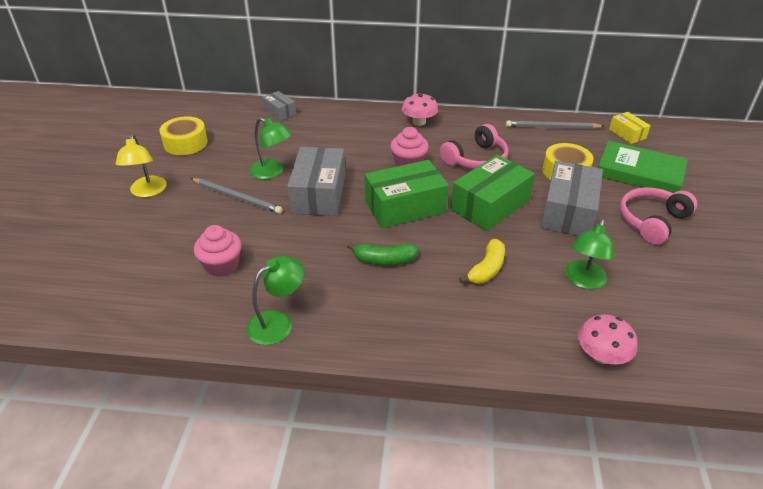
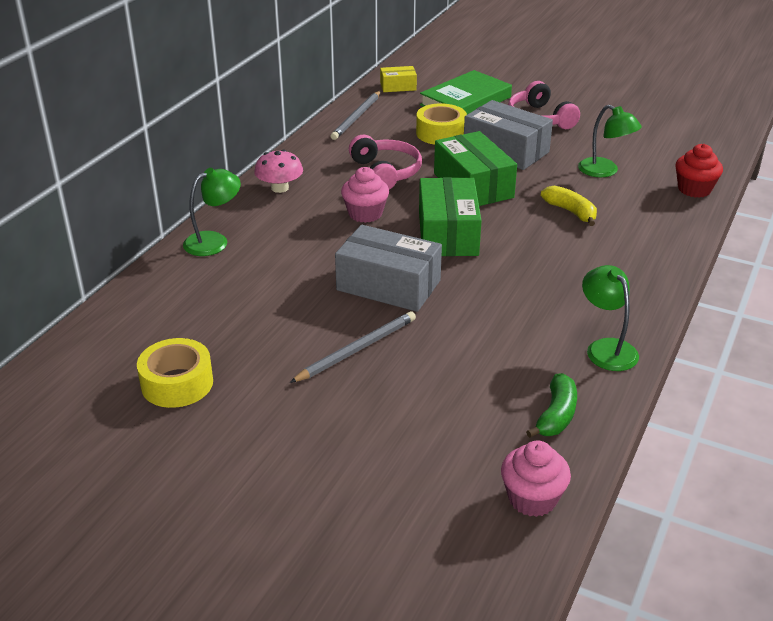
camera: 70 degrees left, 5 degrees down
yellow lamp [116,135,167,197] -> none
pink cupcake [194,225,242,277] -> pink cupcake moved to [501,441,571,517]
green lamp [249,117,292,179] -> green lamp moved to [183,168,241,256]
grey box [262,91,296,121] -> none
green banana [347,242,418,265] -> green banana moved to [526,373,577,438]
pink mushroom [578,314,637,365] -> red cupcake [675,144,723,198]

